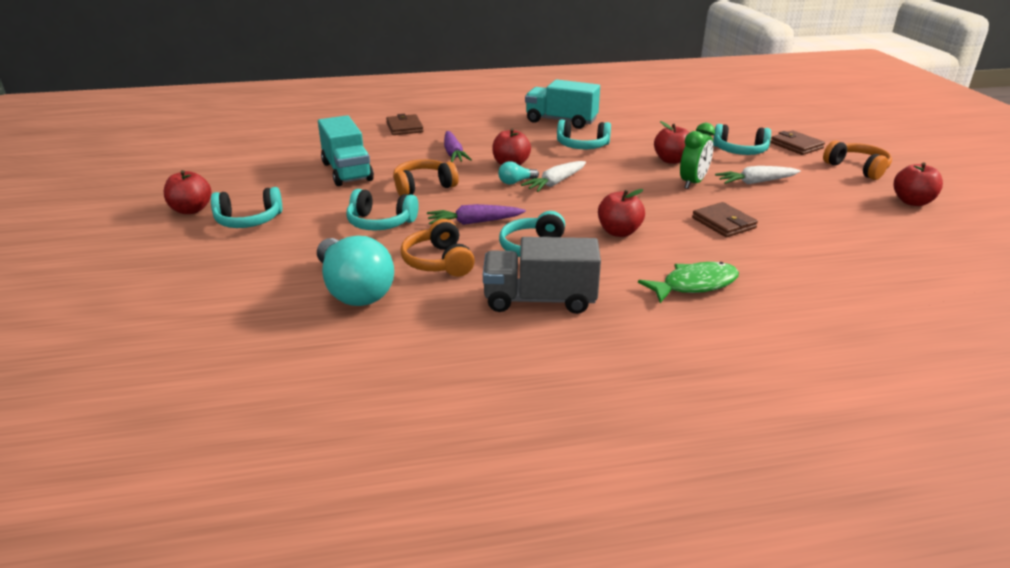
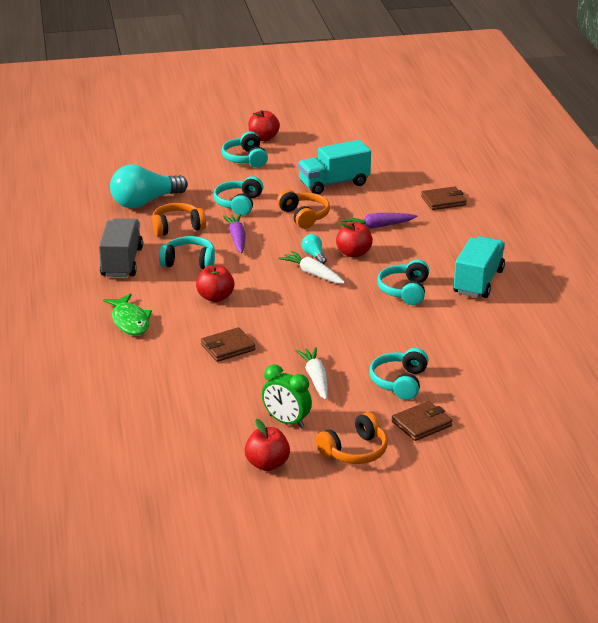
camera: 90 degrees right, 0 degrees up
red apple [654,121,689,164] -> none
green clock [680,123,715,189] -> green clock moved to [262,365,312,428]

